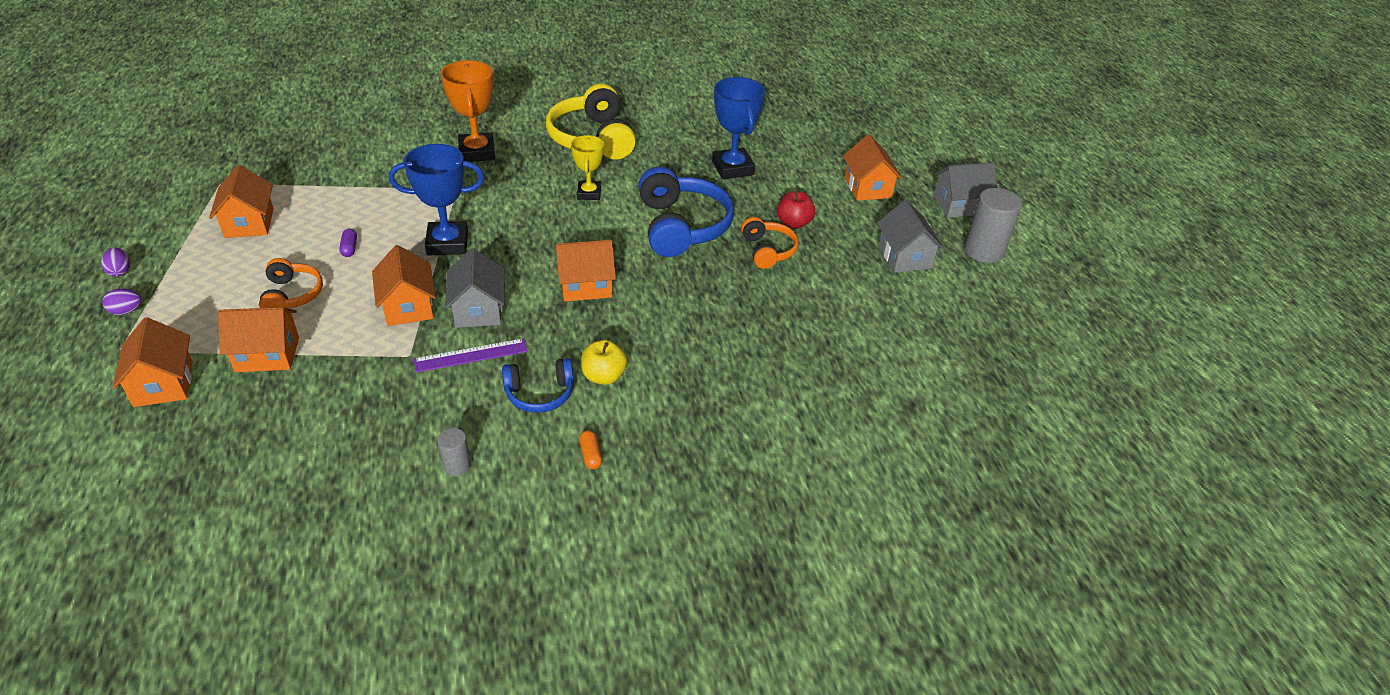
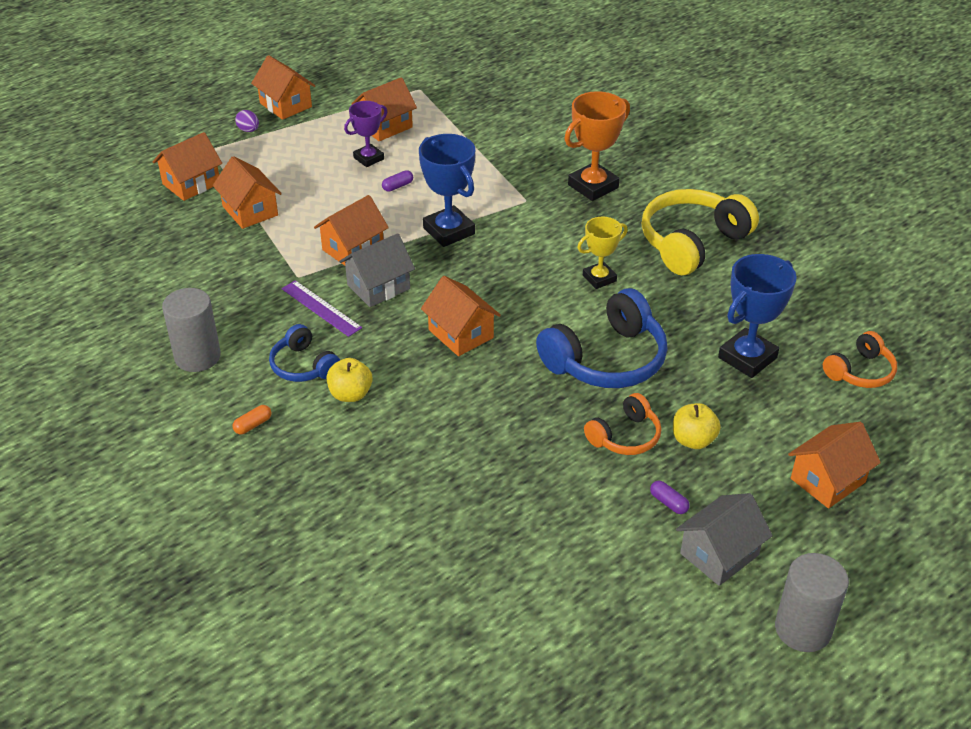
camera: 65 degrees right, 0 degrees up
purple egg [101,248,130,277] -> orange house [251,55,315,120]
orange headphones [259,258,323,308] -> orange headphones moved to [823,331,897,388]
grey cylinder [437,428,471,476] -> grey cylinder [162,288,221,372], size x1.94
red apple [777,191,815,229] -> yellow apple [673,403,721,449]
grey house [934,162,997,218] -> none
none -> purple trophy [344,101,387,167]
none -> purple capsule [650,481,690,514]

